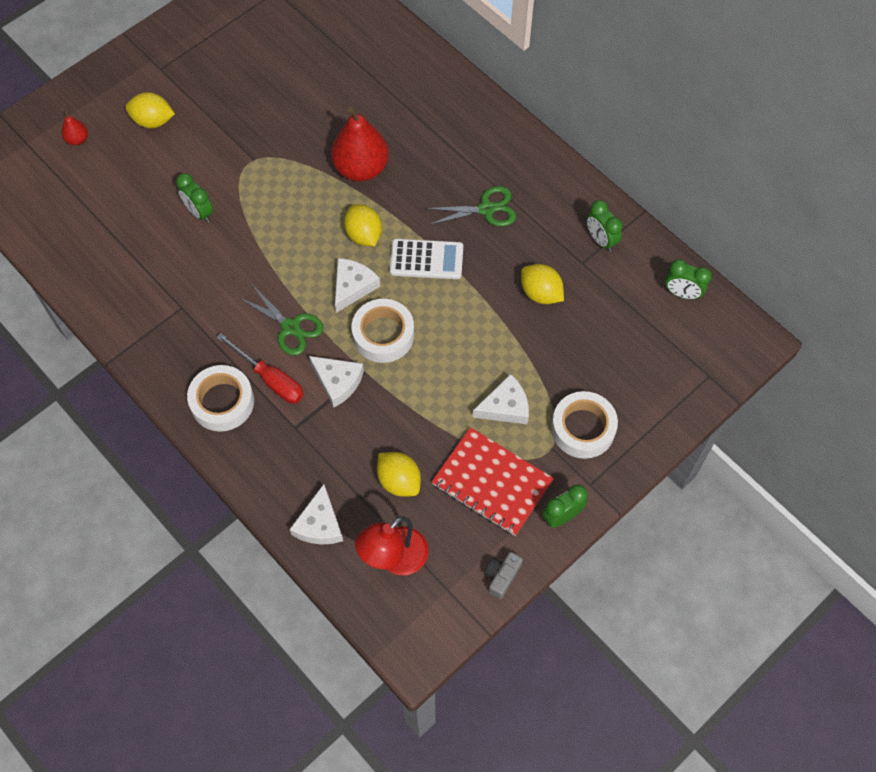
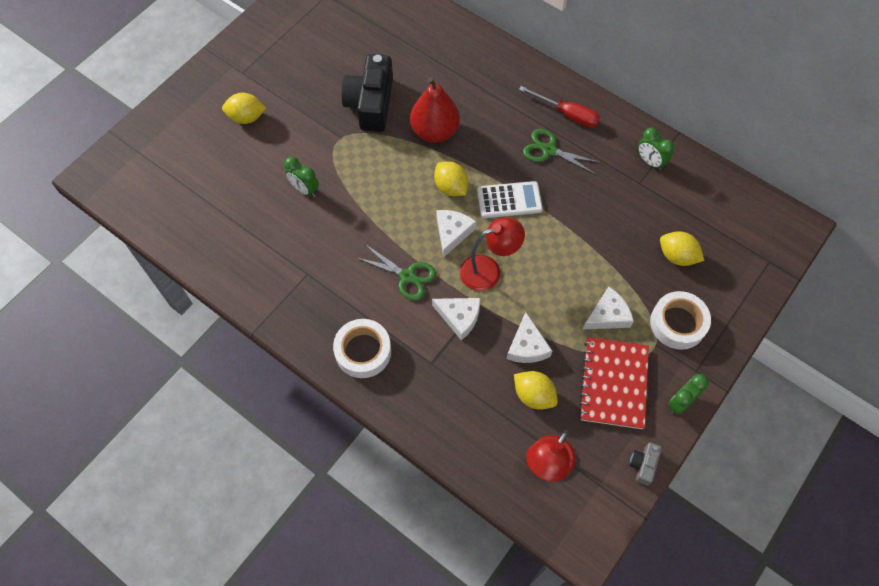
camera: 10 degrees left, 0 degrees up
red pear [62,111,88,145] -> none
red screwdriver [216,333,304,404] -> red screwdriver moved to [519,86,600,128]
white cheese [290,484,343,545] -> white cheese moved to [507,312,552,363]
white tape [352,299,414,363] -> red lamp [460,217,525,291]
green scissors [425,186,517,226] -> green scissors turned 135 degrees counterclockwise [523,129,601,174]
red notebook [432,427,554,536] -> red notebook turned 75 degrees clockwise [578,337,649,429]
yellow lemon [521,264,564,304] -> yellow lemon moved to [660,231,704,266]
green clock [665,259,712,299] -> none
none -> black camera [341,54,393,132]

